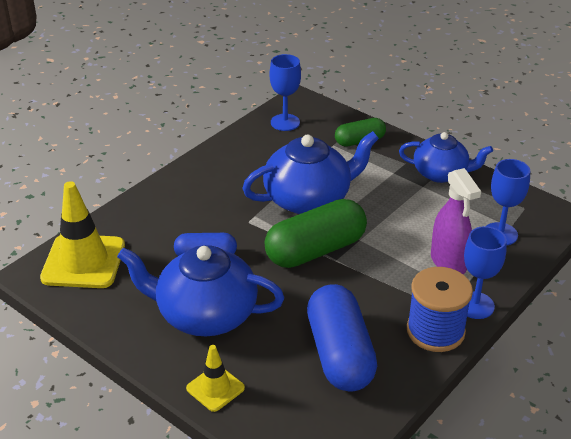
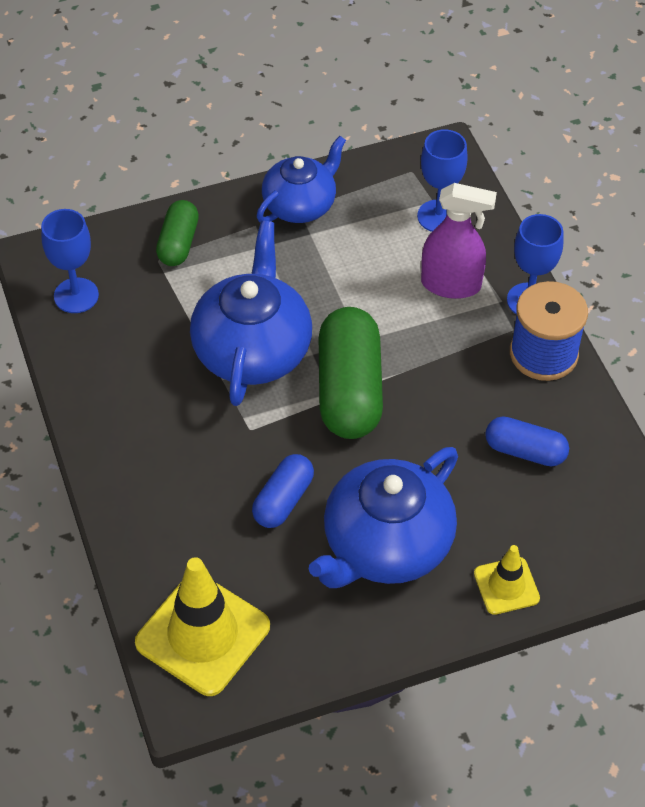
camera: 60 degrees left, 15 degrees up
blue capsule [307,284,377,392] -> blue capsule [485,416,569,467], size x0.56

